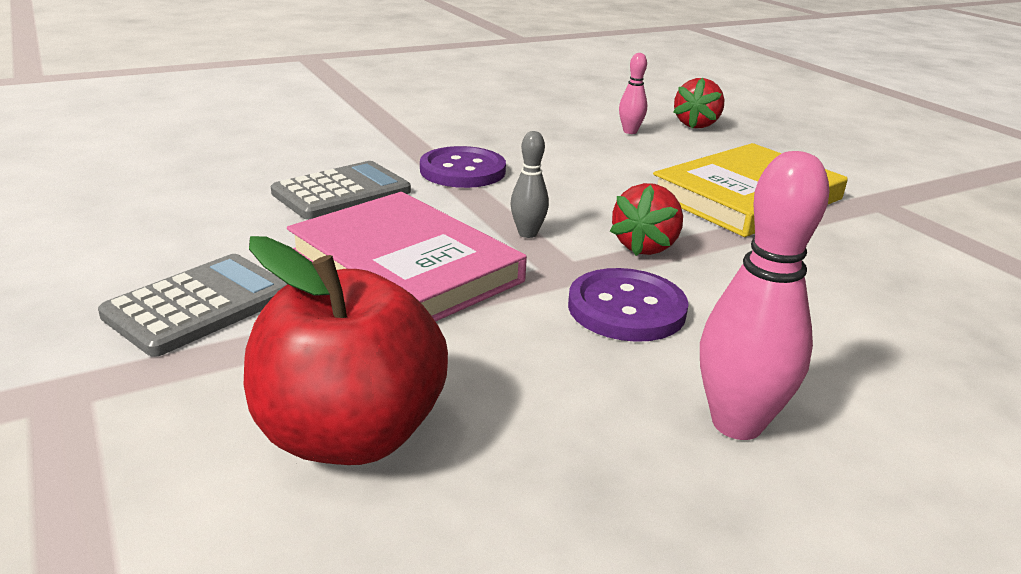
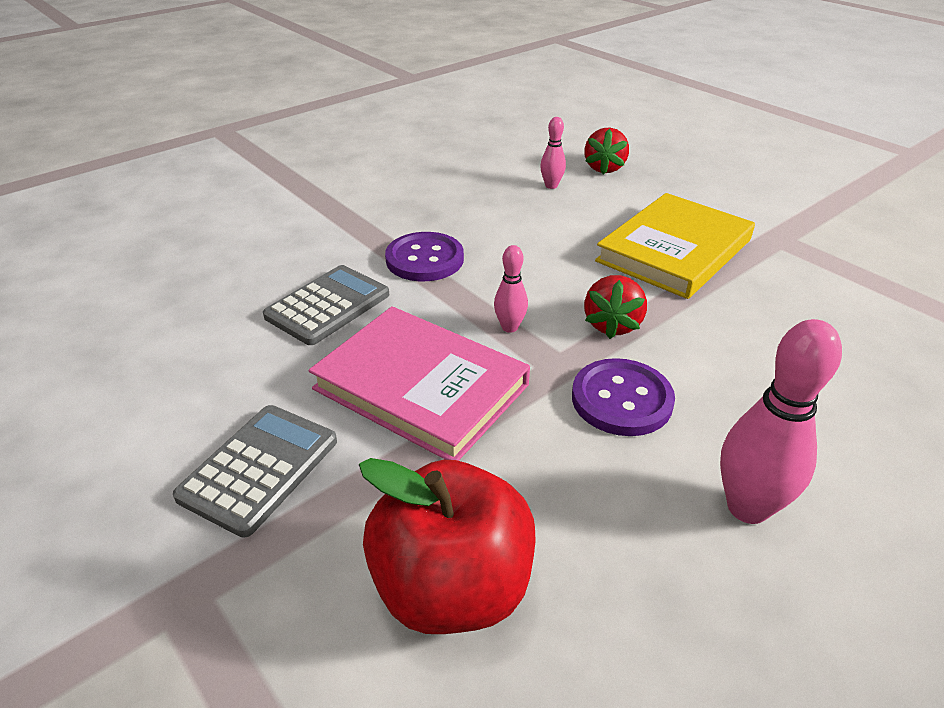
camera: 10 degrees left, 10 degrees up
grey bowling pin [510,131,549,238] -> pink bowling pin [494,245,528,333]

